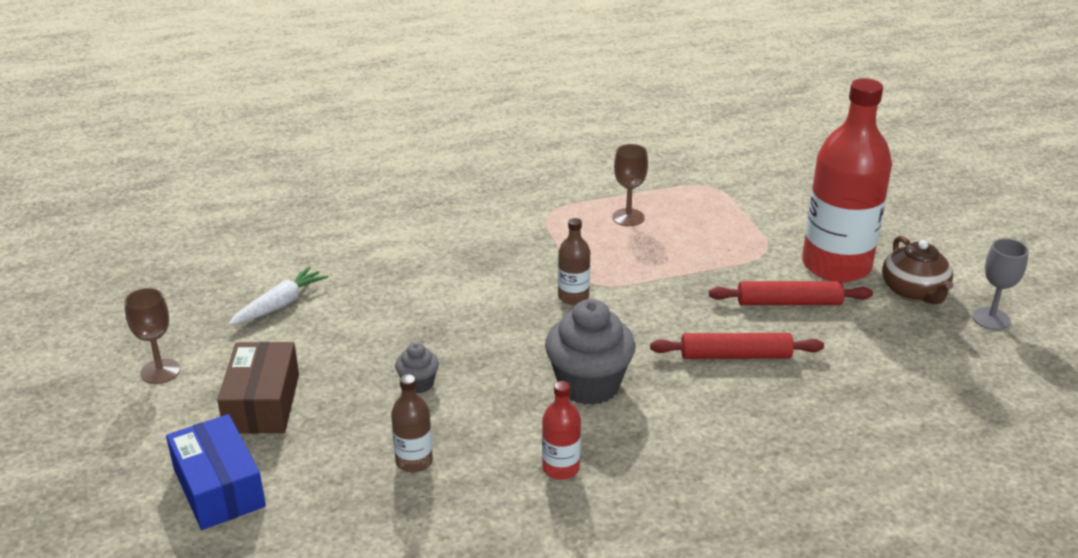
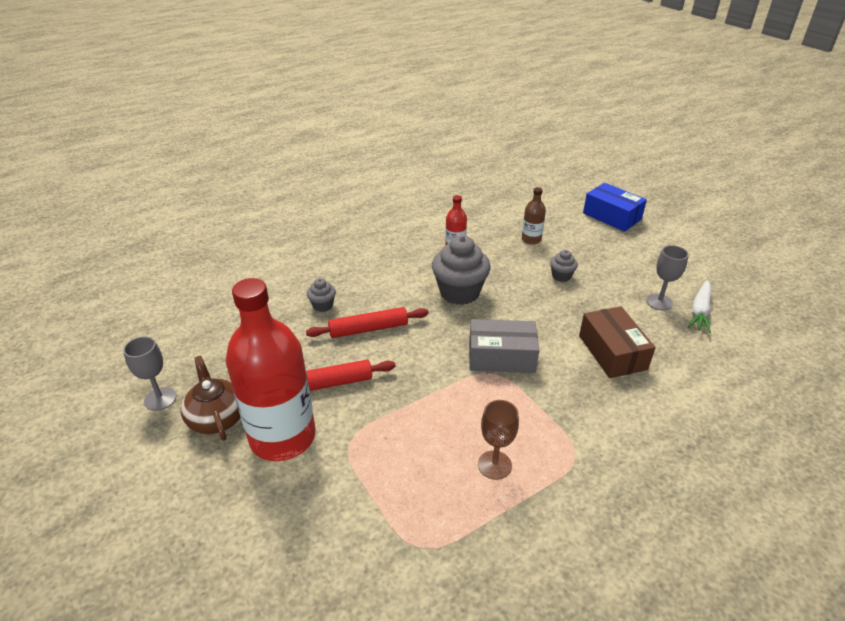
camera: 165 degrees right, 5 degrees up
brown goblet [124,288,180,384] -> none
brown box [217,342,299,434] -> brown box moved to [579,306,656,378]
brown bottle [558,218,590,305] -> grey box [469,319,539,373]
none -> grey cupcake [307,278,336,312]
none -> grey goblet [646,245,689,311]

